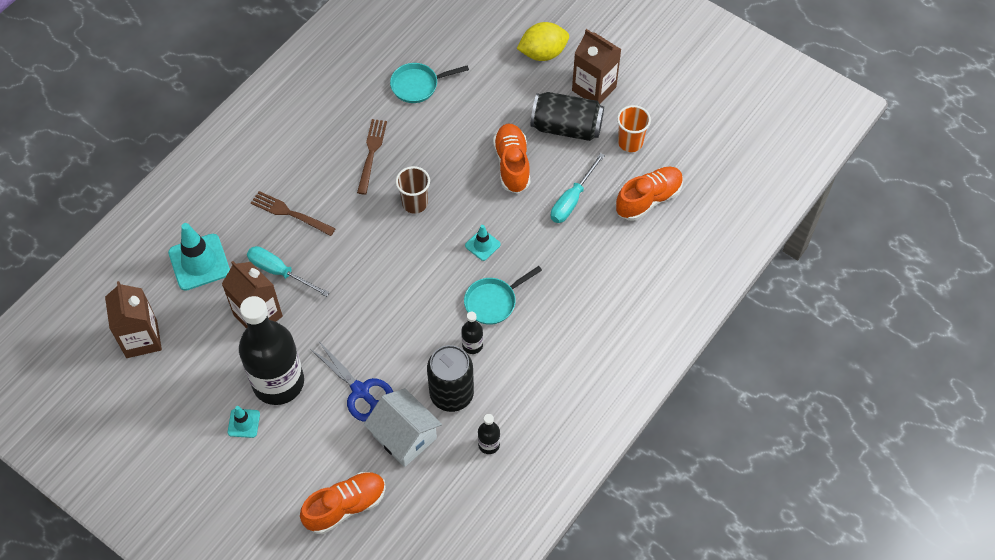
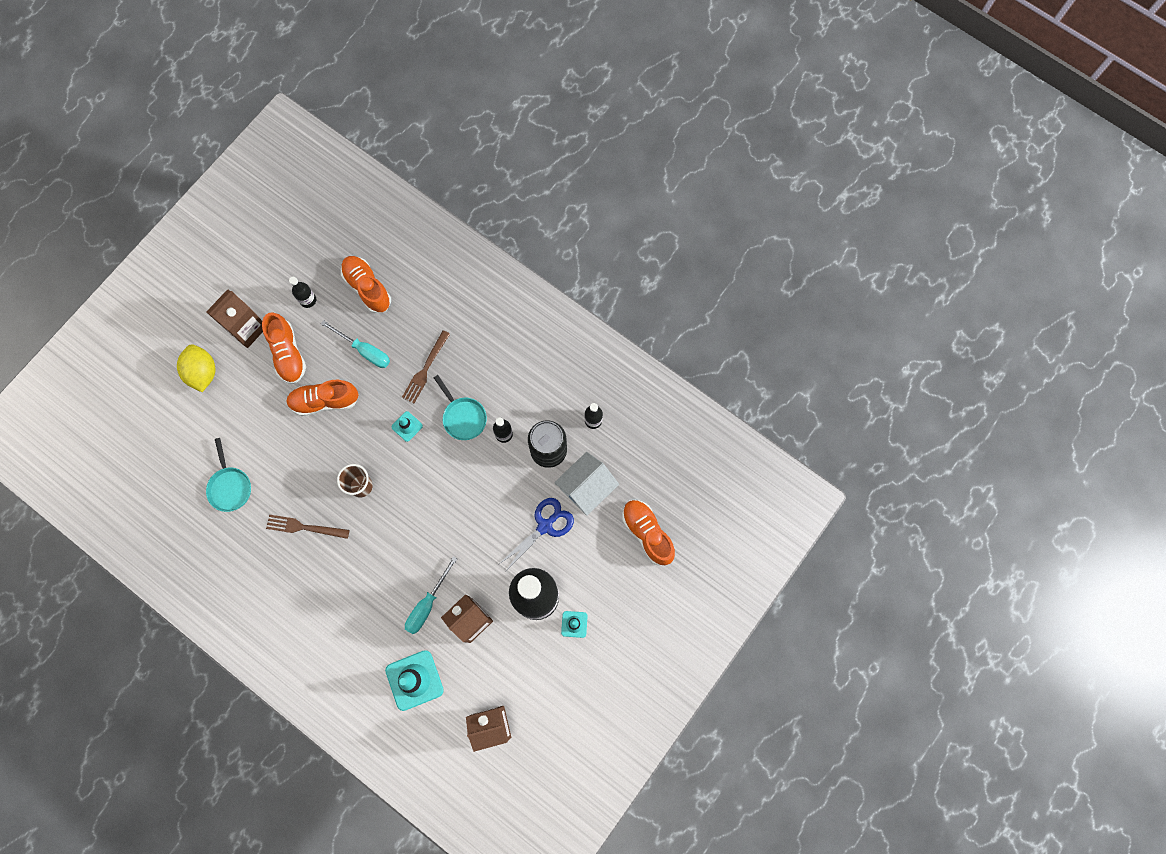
camera: 90 degrees left, 15 degrees up
brown fork [251,191,336,236] -> brown fork moved to [402,330,450,403]
black can [531,92,604,141] -> orange shoe [262,313,306,384]
orange cup [617,105,651,152] -> black bottle [289,277,316,308]

